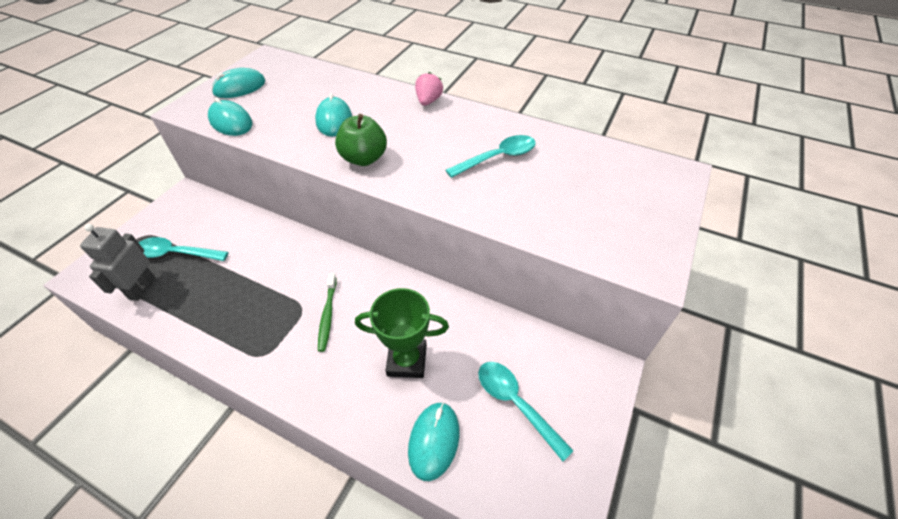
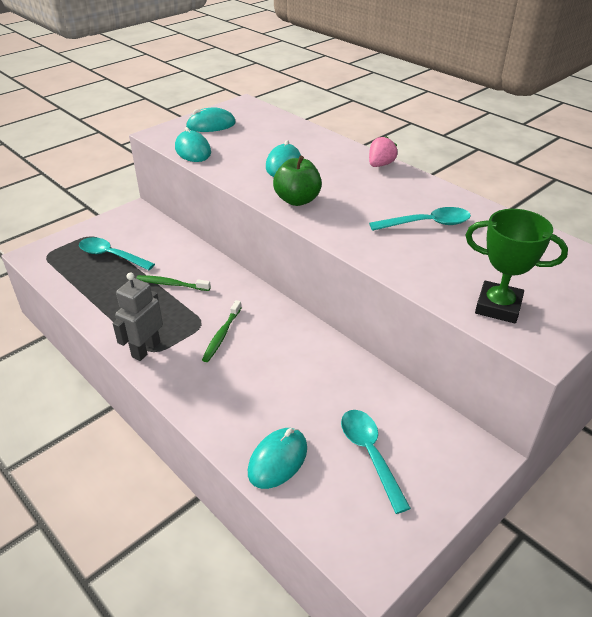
camera: 20 degrees right, 10 degrees down
grey robot [80,224,155,301] -> grey robot moved to [113,273,163,361]
green trophy [355,288,449,378] -> green trophy moved to [466,209,568,323]
none -> green toothbrush [136,275,211,291]

